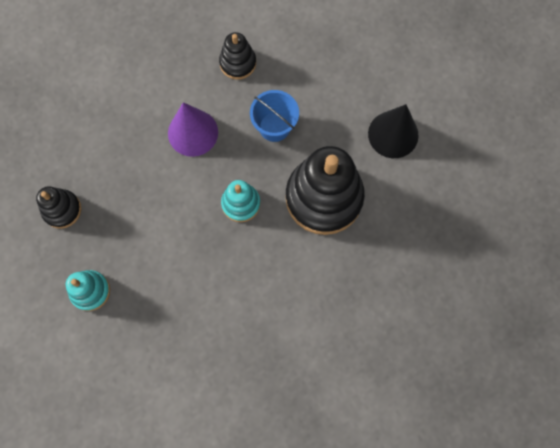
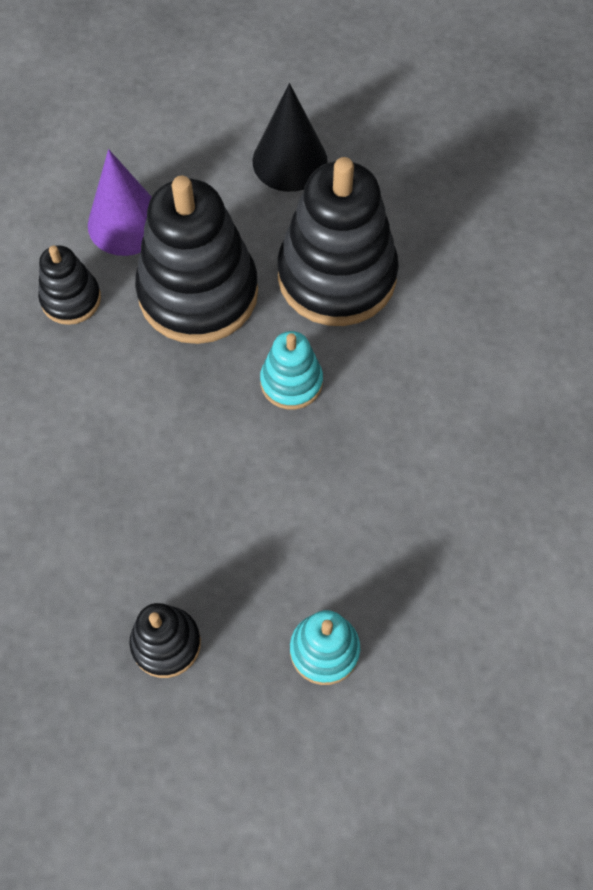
camera: 65 degrees left, 10 degrees down
purple cone [168,102,218,157] -> purple cone moved to [88,149,152,256]
blue bucket [250,90,299,142] -> black stacking toy [135,176,258,344]

